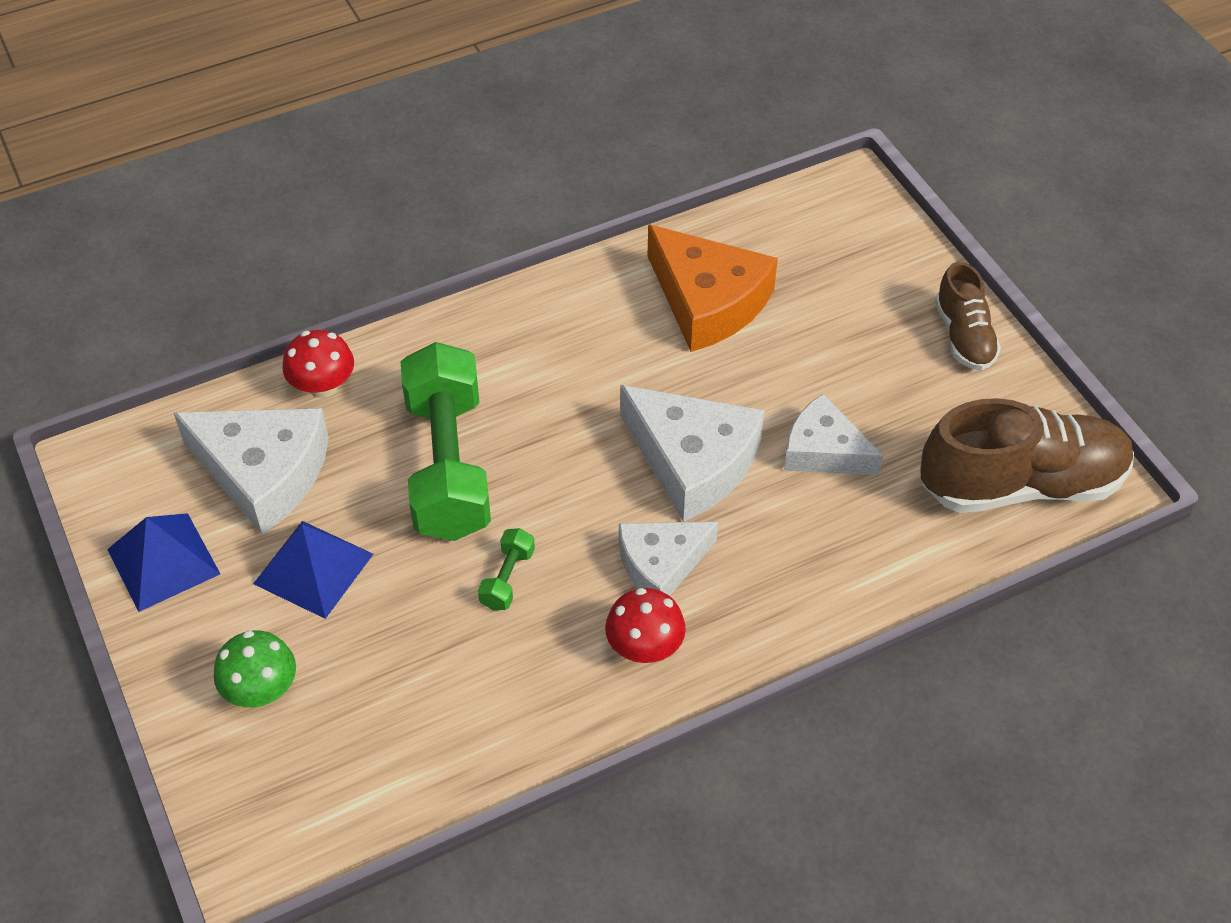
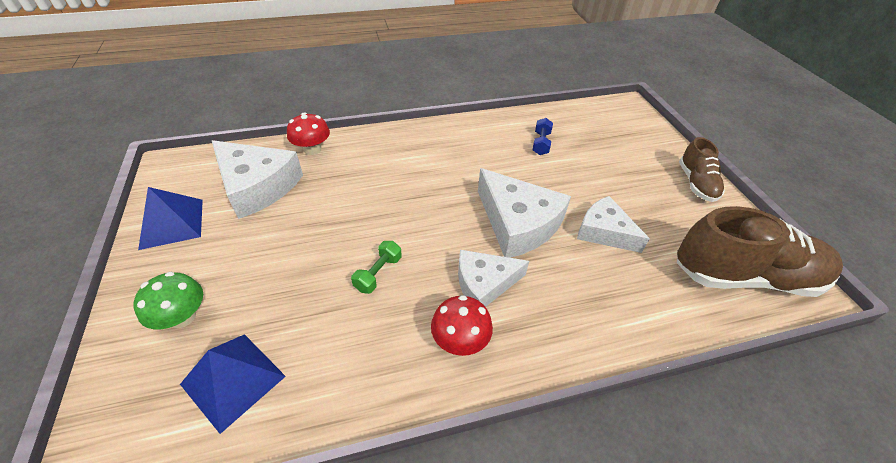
camera: 10 degrees right, 5 degrees down
blue pyramid [253,521,373,619] -> blue pyramid moved to [180,334,286,434]
green dumbbell [401,342,491,541] -> none
orange cheese [648,224,778,352] -> blue dumbbell [532,118,553,155]

